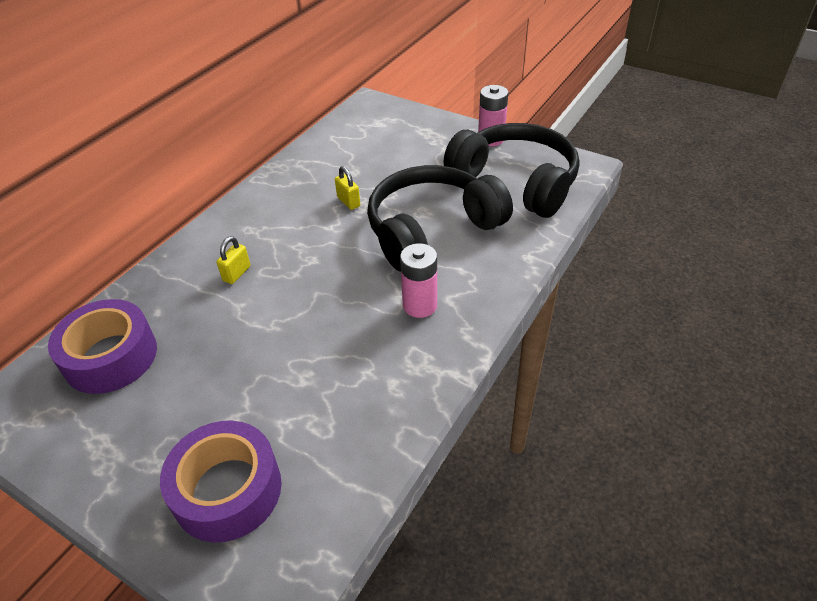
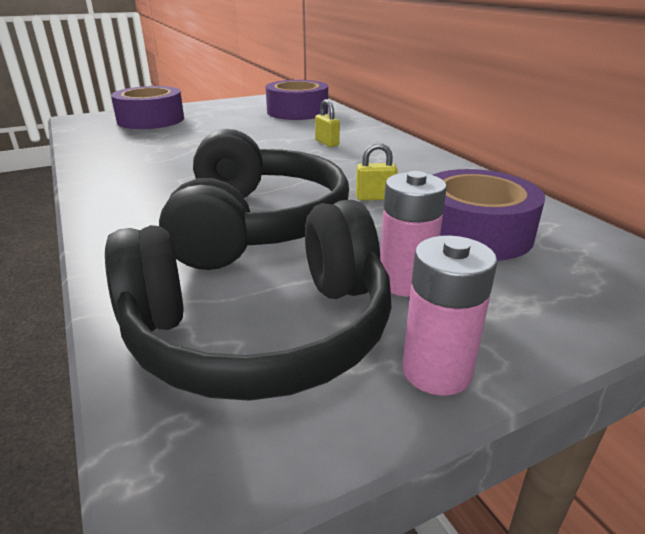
camera: 120 degrees right, 15 degrees down
pink battery [400,243,437,318] -> pink battery moved to [380,171,447,297]
none -> purple tape [433,169,545,261]

